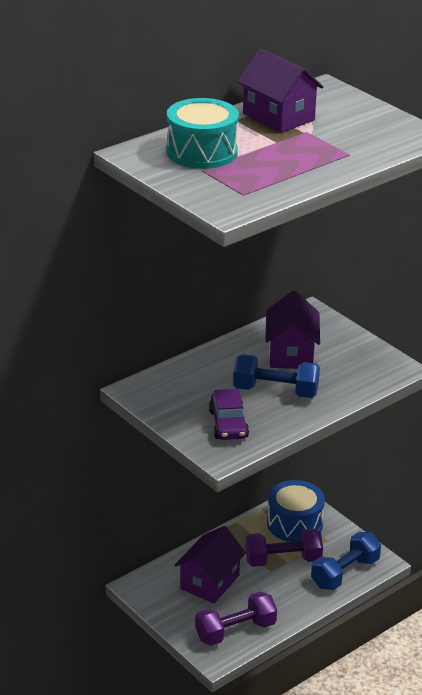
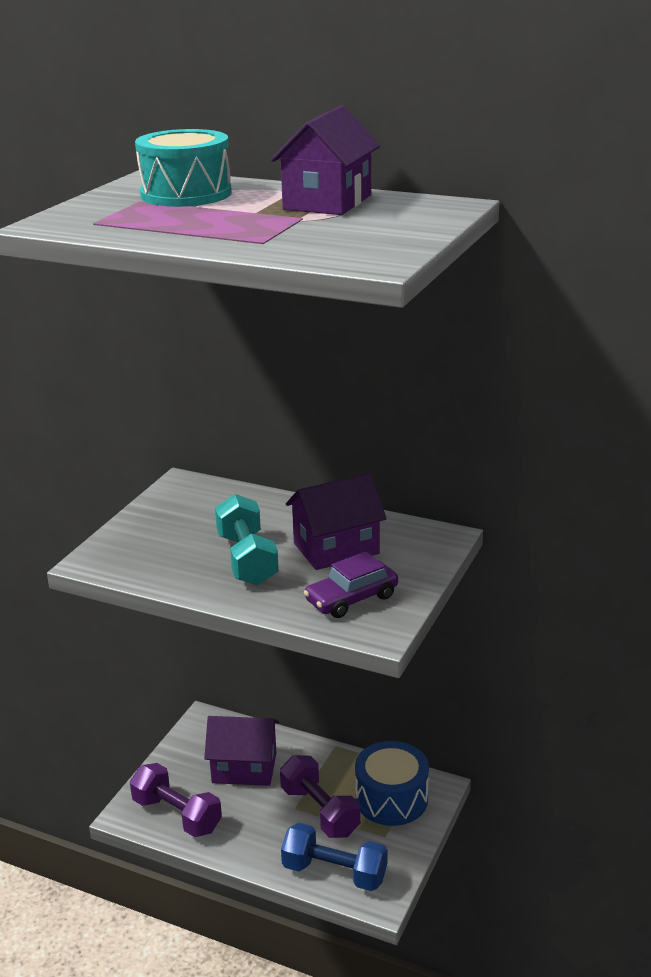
camera: 65 degrees right, 5 degrees down
purple car [209,389,249,440] -> purple car moved to [304,551,398,618]
blue dumbbell [233,354,320,398] -> turquoise dumbbell [215,494,279,586]

